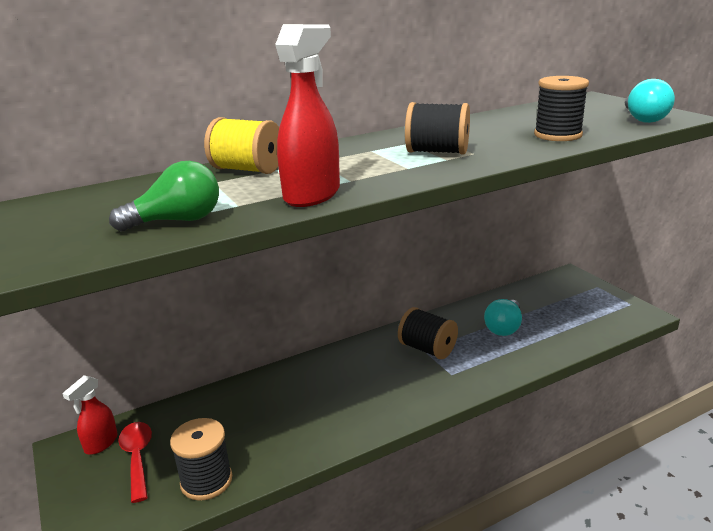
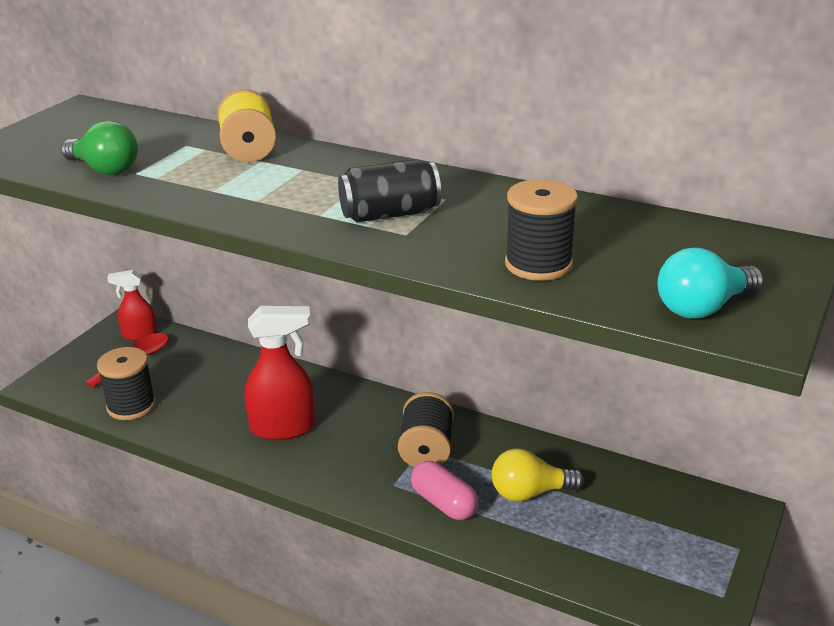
camera: 55 degrees right, 5 degrees up
red spray bottle [275,24,340,207] -> red spray bottle moved to [244,306,315,440]
black spool [405,102,470,155] -> black can [338,159,441,222]
turquoise light bulb [484,299,522,336] -> yellow light bulb [491,448,584,502]
none -> pink capsule [411,461,478,520]

